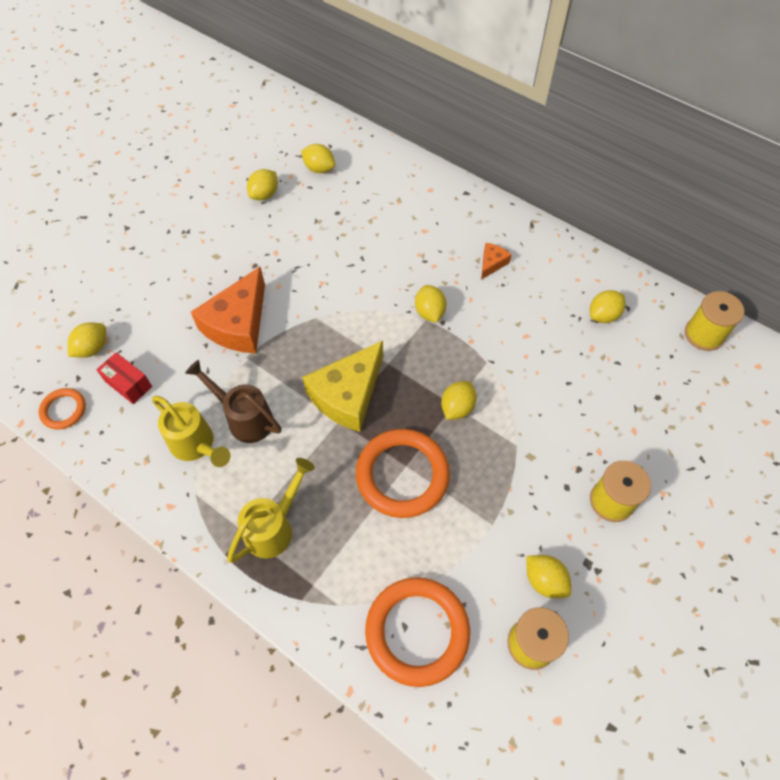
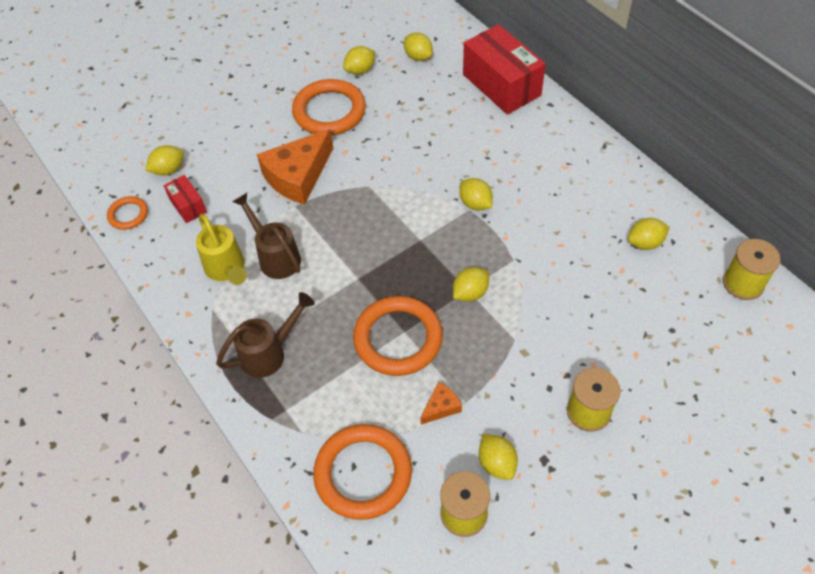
camera: 20 degrees right, 5 degrees down
yellow watering can [227,458,315,563] -> brown watering can [216,292,315,378]
yellow cheese [303,341,383,432] -> none
yellow lemon [415,285,447,323] -> yellow lemon turned 45 degrees counterclockwise [459,178,493,210]
orange cheese [481,243,511,280] -> orange cheese moved to [420,382,462,425]
none -> orange ring [292,79,366,135]
none -> red box [463,24,546,115]

